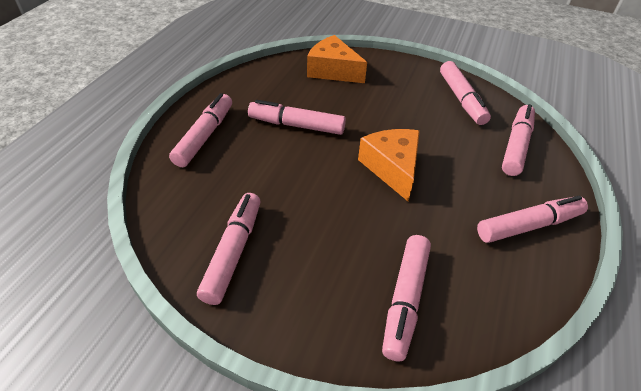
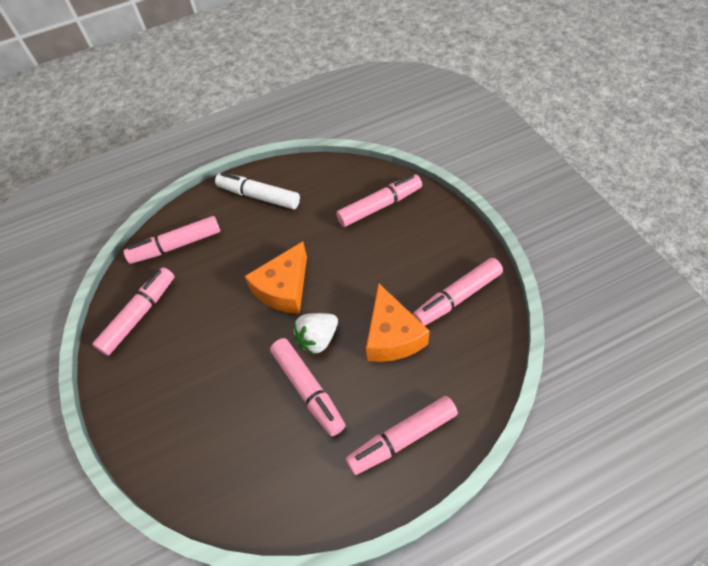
camera: 130 degrees left, 10 degrees up
orange cheese [307,35,367,83] -> orange cheese moved to [366,283,430,362]
pink marker [477,196,588,243] -> white marker [215,172,300,210]
none -> white strawberry [293,313,338,355]

